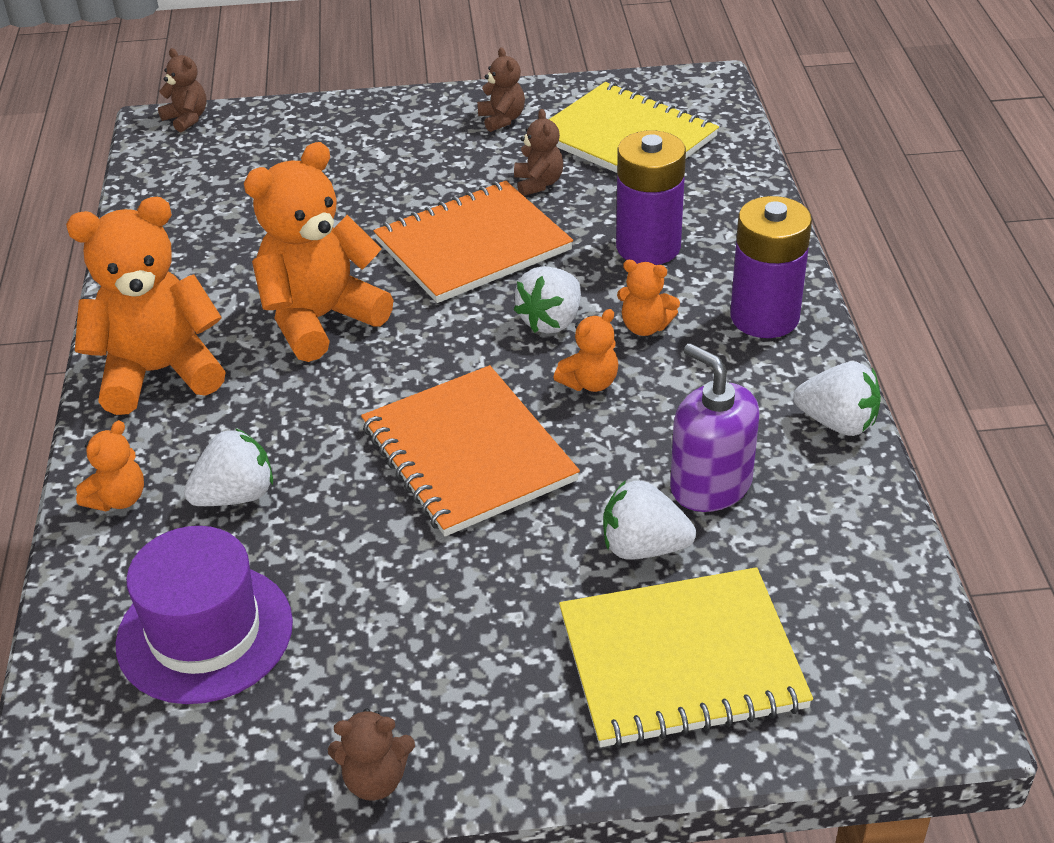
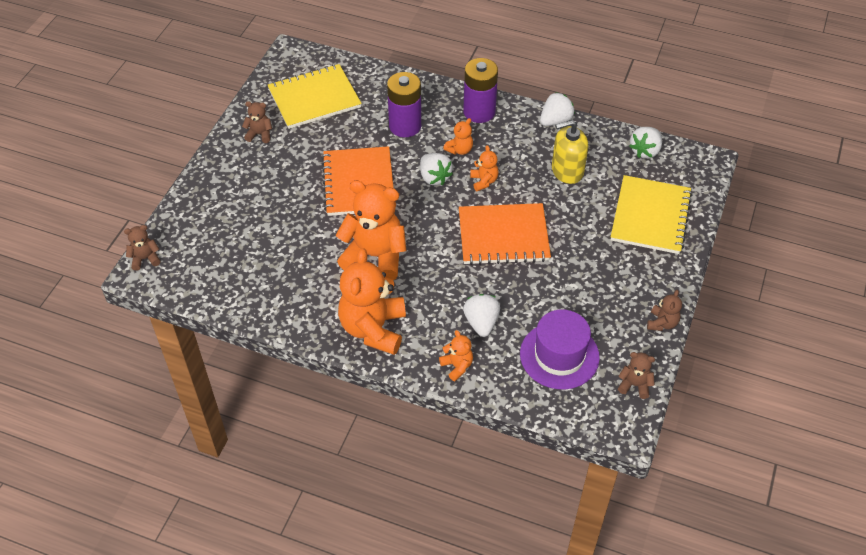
camera: 65 degrees left, 10 degrees up
orange teddy bear [244,142,393,362] -> orange teddy bear turned 120 degrees clockwise [336,180,406,280]
brown teddy bear [514,109,563,196] -> brown teddy bear moved to [618,352,655,399]
white strawberry [603,480,696,560] -> white strawberry moved to [629,127,662,159]
purple soap dispenser [670,343,760,512] -> yellow soap dispenser [552,120,588,184]

